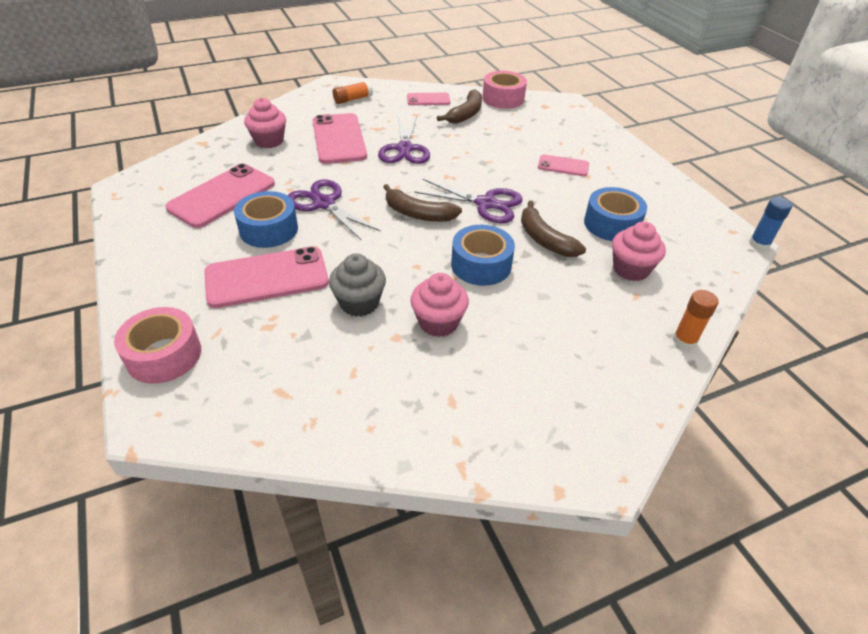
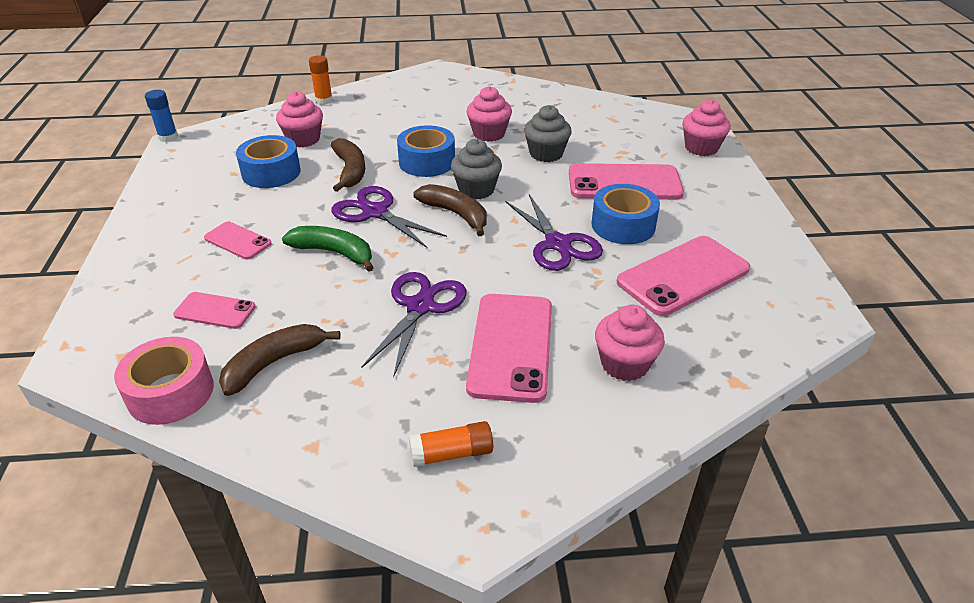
camera: 160 degrees left, 5 degrees down
pink tape [114,307,201,384] -> pink cupcake [682,99,731,156]
pink phone [407,92,451,105] -> pink phone moved to [173,292,256,329]
none -> green banana [282,226,374,272]
none -> grey cupcake [451,139,502,199]

